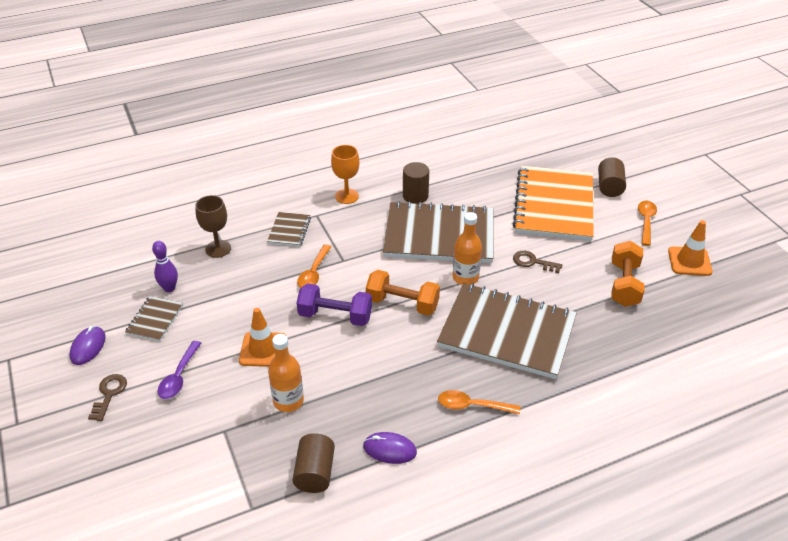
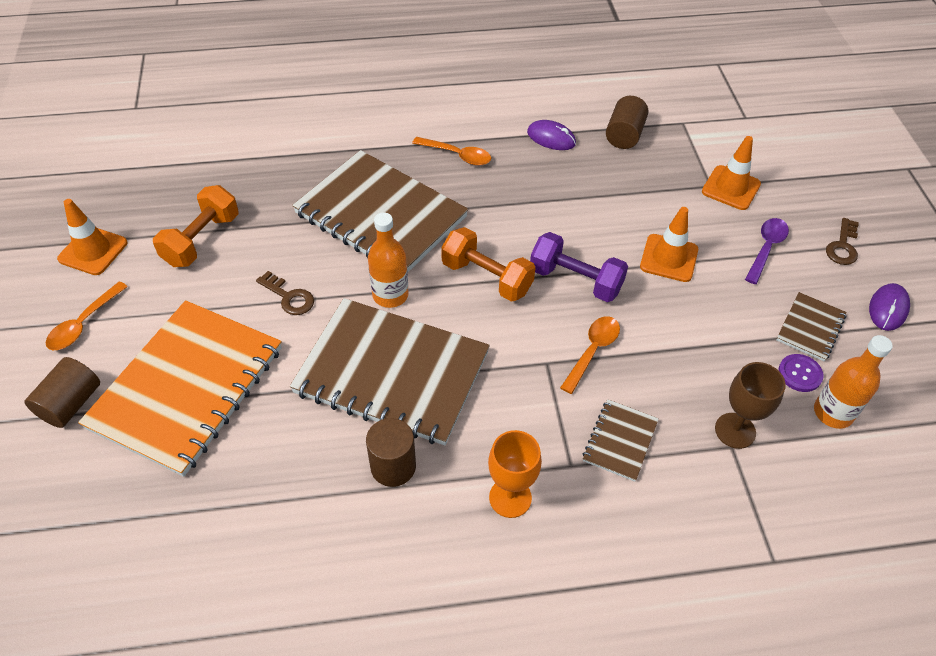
camera: 165 degrees left, 10 degrees up
purple bowling pin [152,241,178,292] -> purple button [778,354,824,392]
orange bottle [268,334,304,412] -> orange bottle moved to [814,335,893,429]
none -> orange traffic cone [702,136,761,210]

